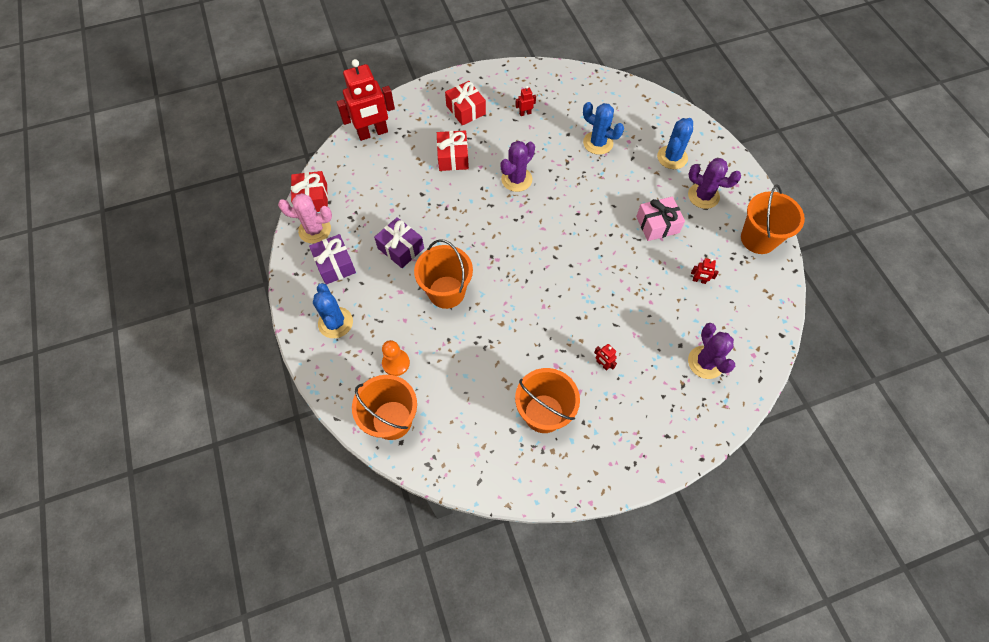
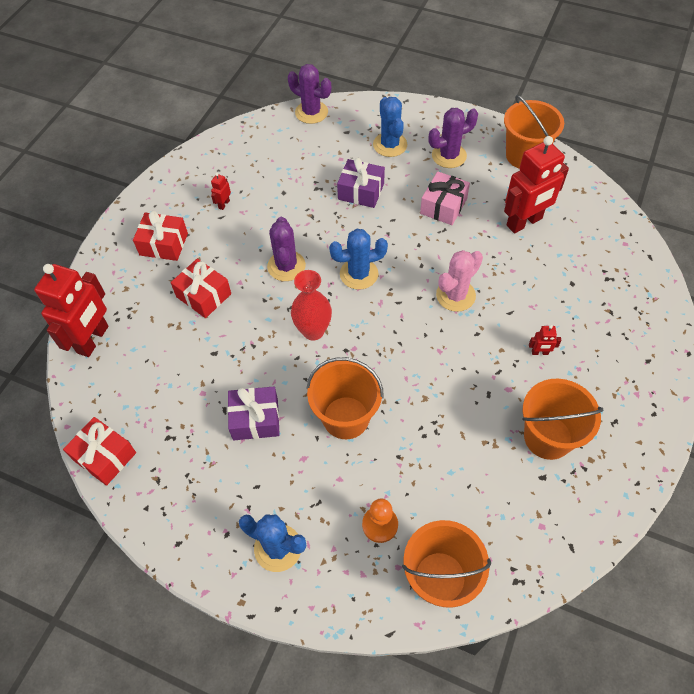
camera: 45 degrees left, 5 degrees down
pink cactus [278,193,332,244] -> pink cactus moved to [436,250,483,312]
purple gift [309,234,356,285] -> purple gift moved to [337,158,385,208]
blue cactus [583,102,624,155] -> blue cactus moved to [329,229,388,290]
purple cactus [688,323,735,379] -> purple cactus moved to [288,64,331,124]
red robot [691,258,719,284] -> red robot [504,136,569,233], size x2.49
none -> red vase [291,270,332,341]

